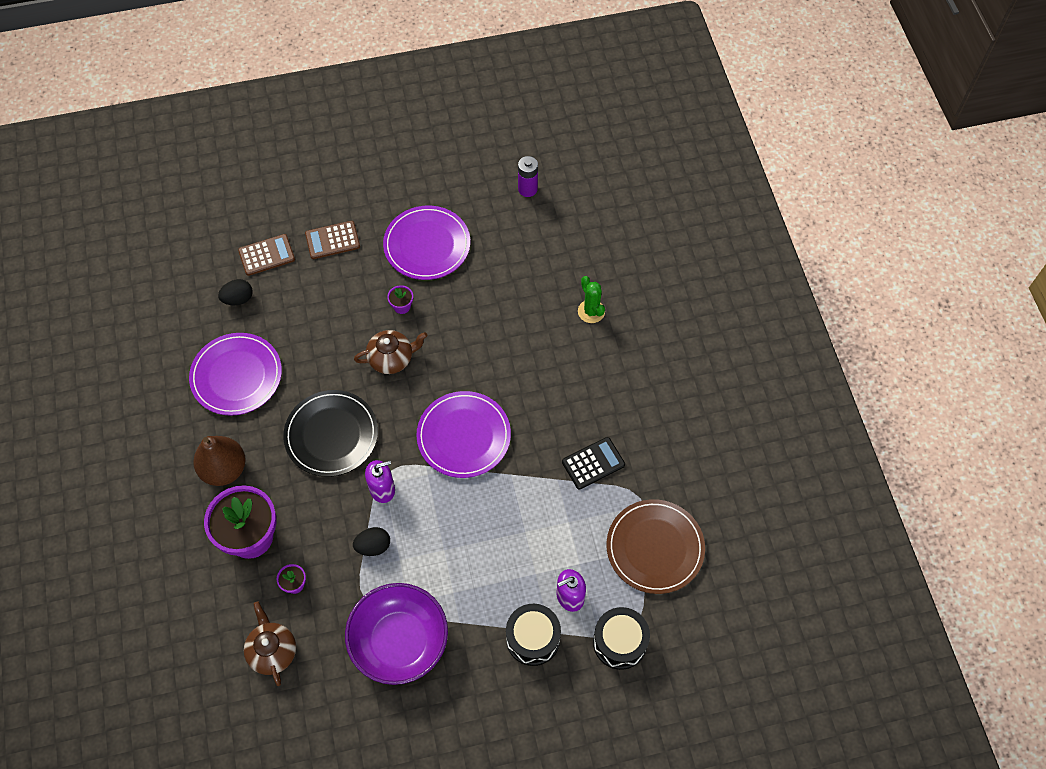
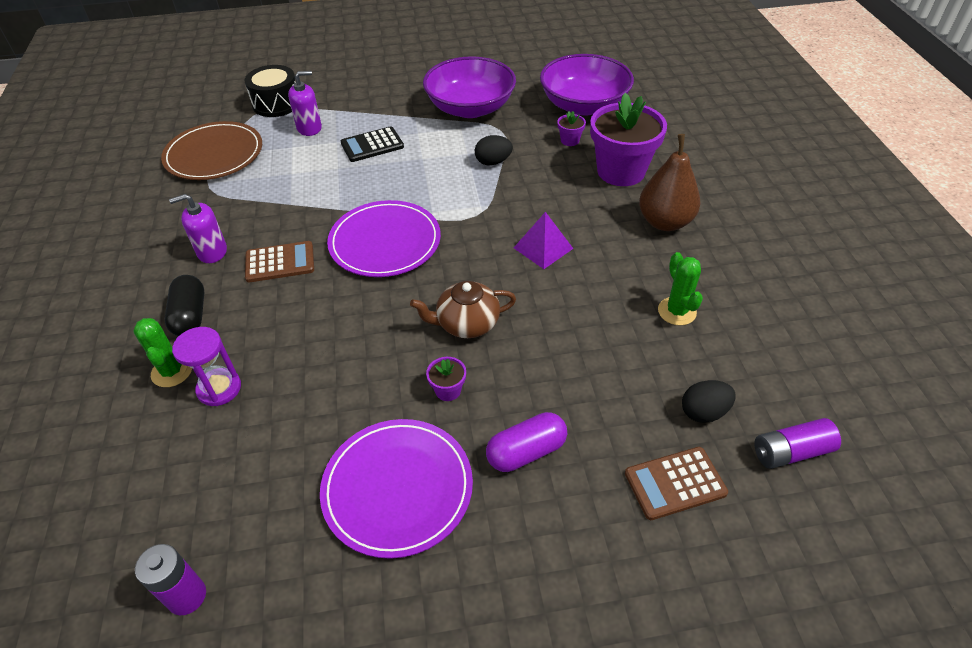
camera: 175 degrees left, 15 degrees down
purple plate [189,333,282,416] -> green cactus [658,252,703,325]
brown teapot [244,601,296,686] -> purple bowl [540,54,634,116]
black plate [283,390,378,477] -> purple pyramid [514,212,573,269]
brown calculator [305,221,360,259] -> brown calculator moved to [245,241,314,283]
purple soap dispenser [365,460,395,503] -> purple soap dispenser moved to [169,194,227,263]
black drum [506,604,561,666] -> none
black calculator [562,437,625,490] -> black calculator moved to [341,126,404,162]
none -> black capsule [165,275,204,336]
none -> purple hourglass [172,327,241,406]
none -> purple capsule [486,412,567,472]
none -> purple battery [754,418,841,469]

